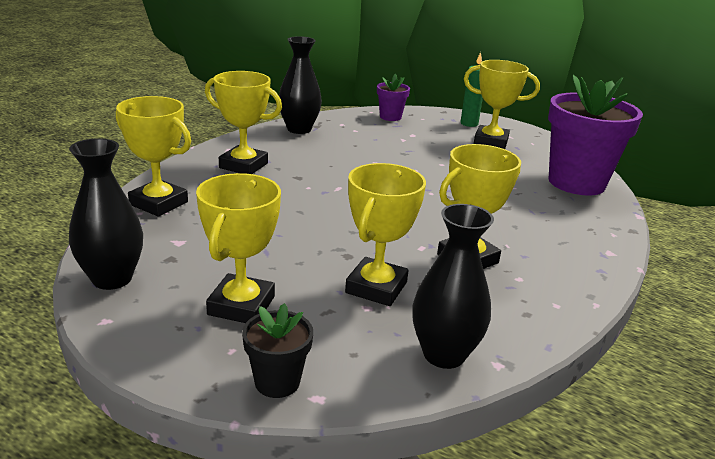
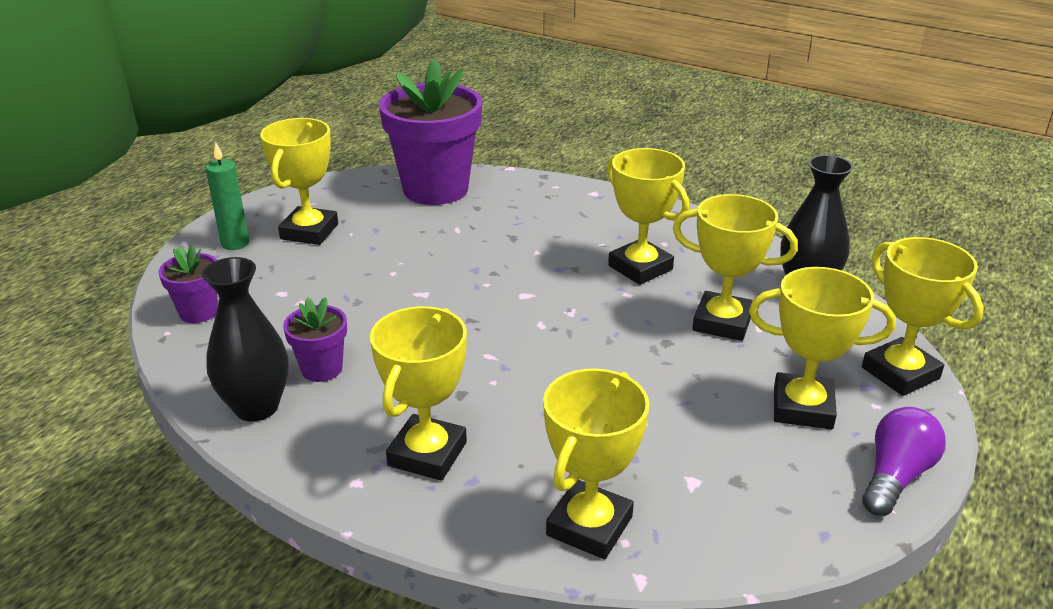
camera: 90 degrees left, 5 degrees up
black vase [69,138,143,290] -> none
black flower pot [242,303,313,398] -> yellow trophy [862,237,984,396]
none -> purple flower pot [283,297,347,382]
none -> purple light bulb [862,407,946,516]

